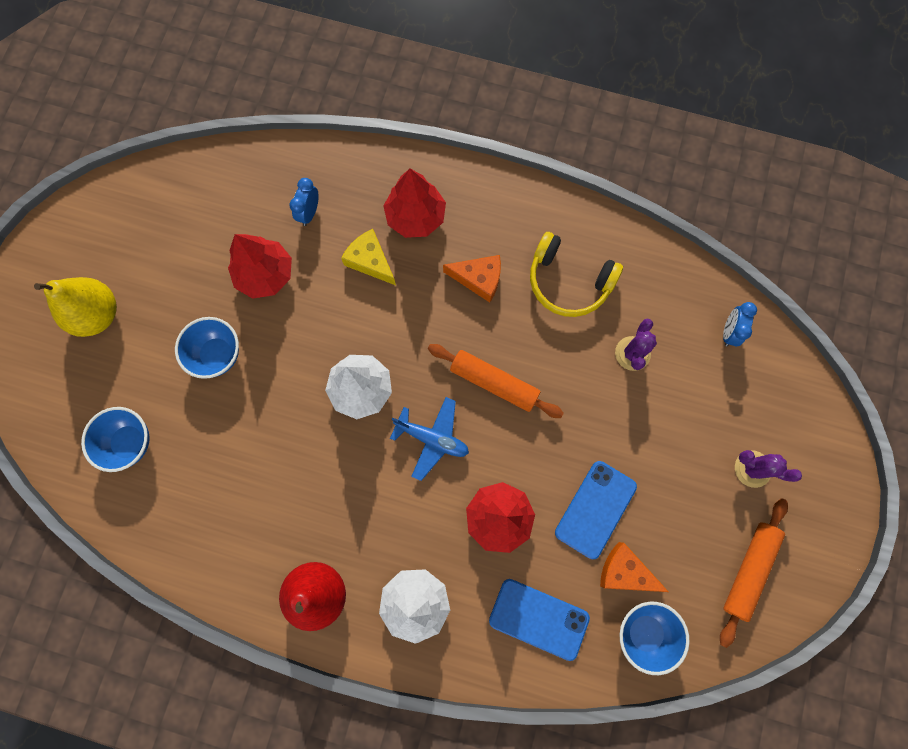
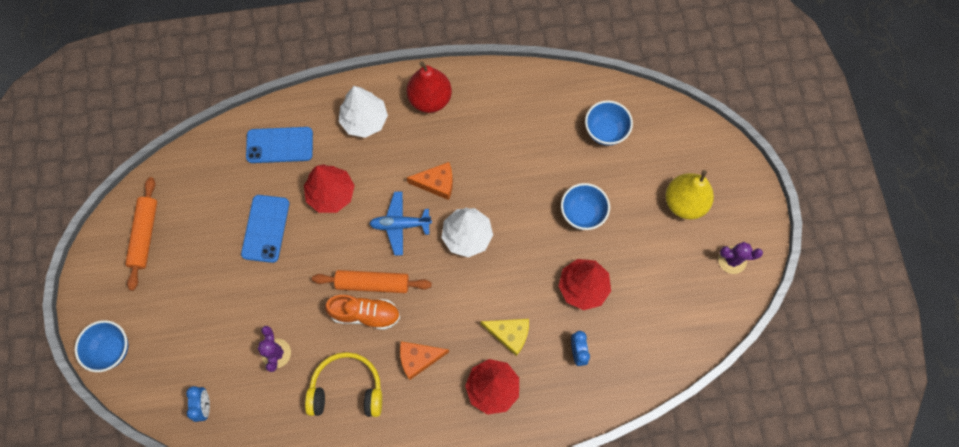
camera: 155 degrees right, 5 degrees down
orange cheese [600,542,668,592] -> orange cheese moved to [407,162,453,200]
blue bowl [620,602,690,675] -> blue bowl moved to [75,320,129,372]
purple cactus [735,450,802,488] -> purple cactus moved to [718,242,763,274]
none -> orange shoe [325,295,400,330]

